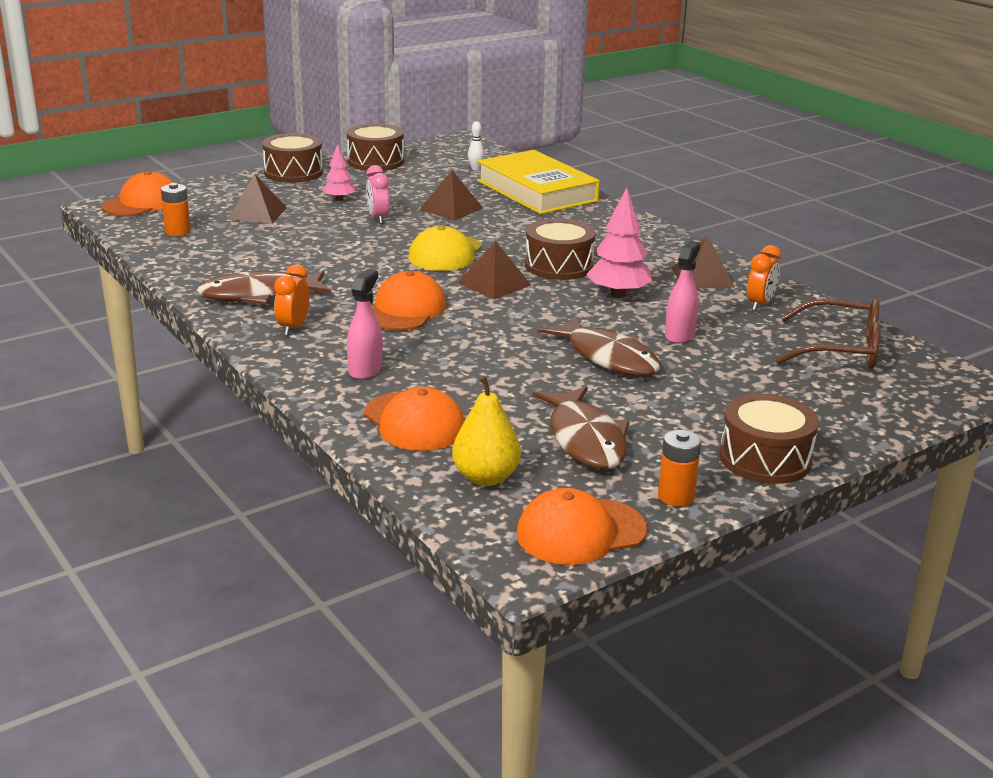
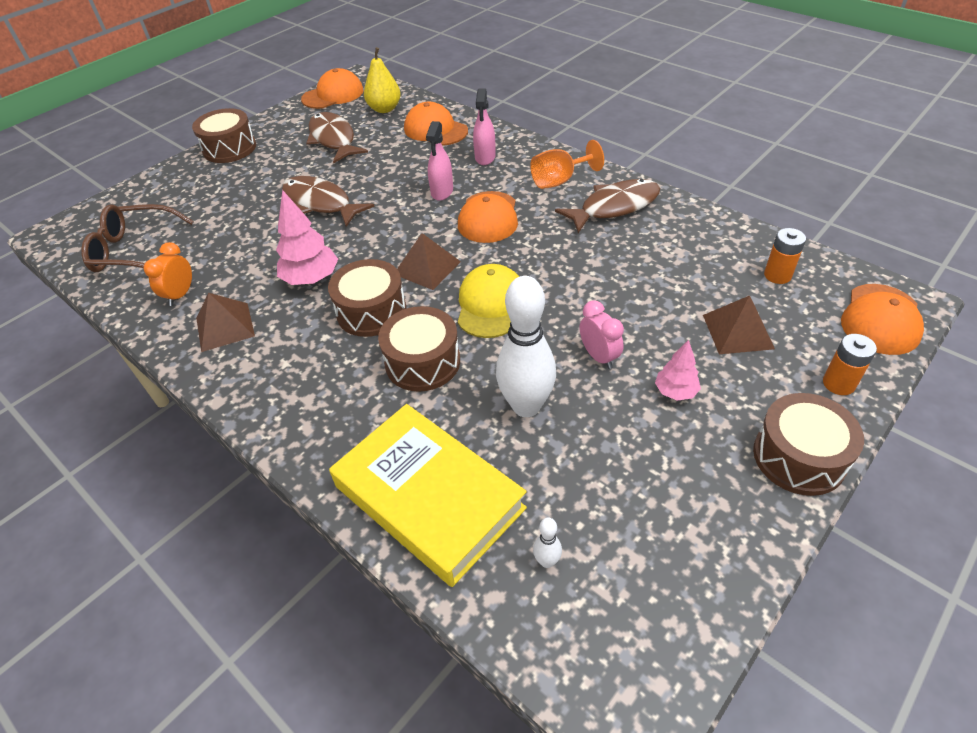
camera: 170 degrees right, 20 degrees up
orange clock [274,264,309,336] -> orange goblet [530,140,604,189]
brown drum [347,123,404,171] -> brown drum moved to [378,306,460,392]
brown pyramid [419,170,483,221] -> white bowling pin [496,276,556,417]
orange battery [658,430,701,506] -> orange battery moved to [823,334,877,395]
pink spray bottle [665,241,700,343] -> pink spray bottle moved to [426,121,453,201]

